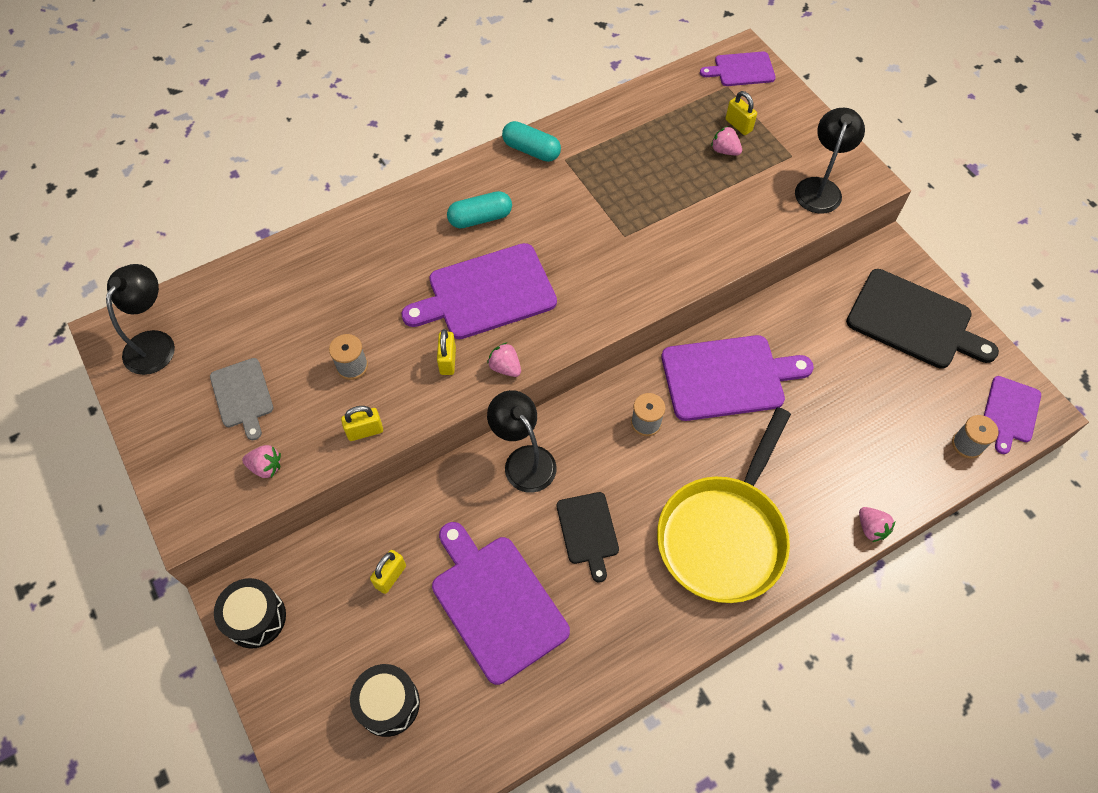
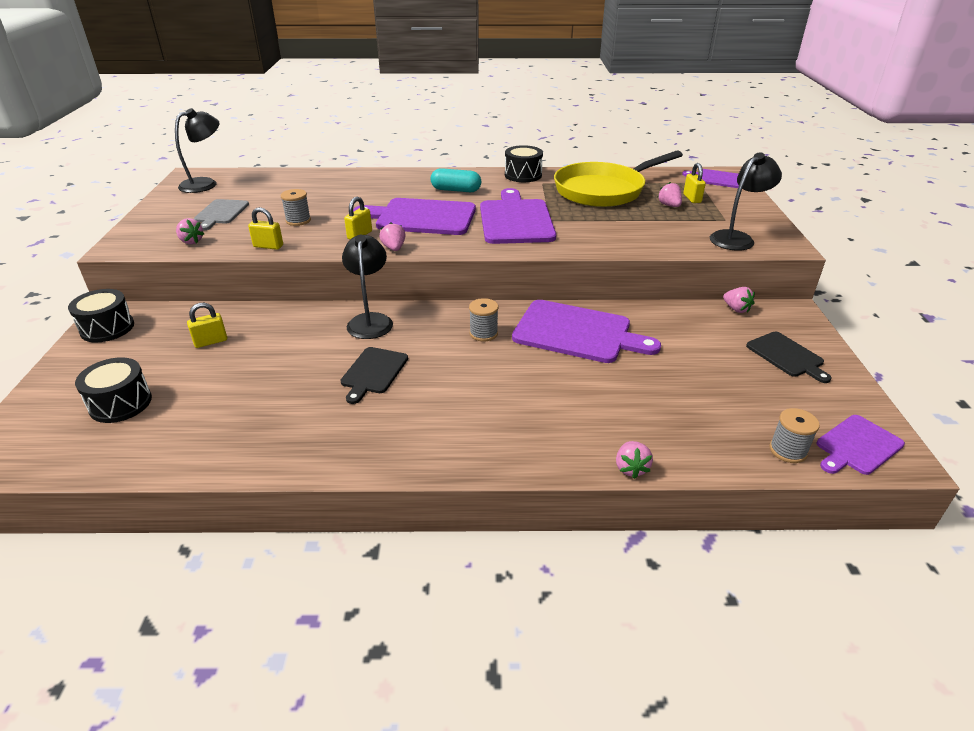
camera: 30 degrees right, 25 degrees down
purple cutting board [432,522,570,685] -> purple cutting board moved to [480,188,556,244]
turquoise capsule [502,121,561,162] -> black drum [505,145,543,182]
yellow pan [657,407,791,603] -> yellow pan moved to [554,150,683,207]
black cutting board [846,269,999,369] -> black cutting board [746,332,832,383], size x0.56
none -> pink strawberry [723,287,755,313]

